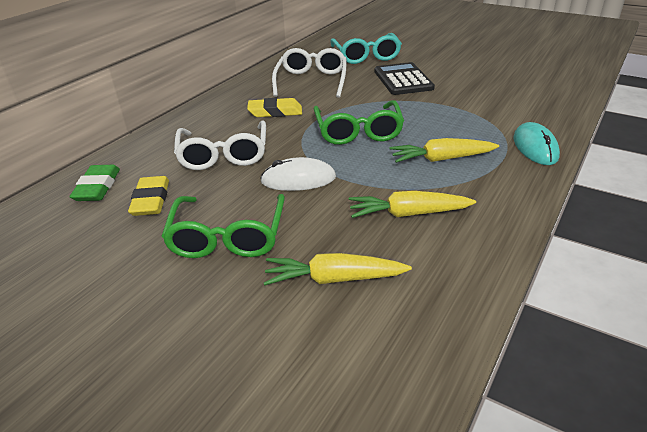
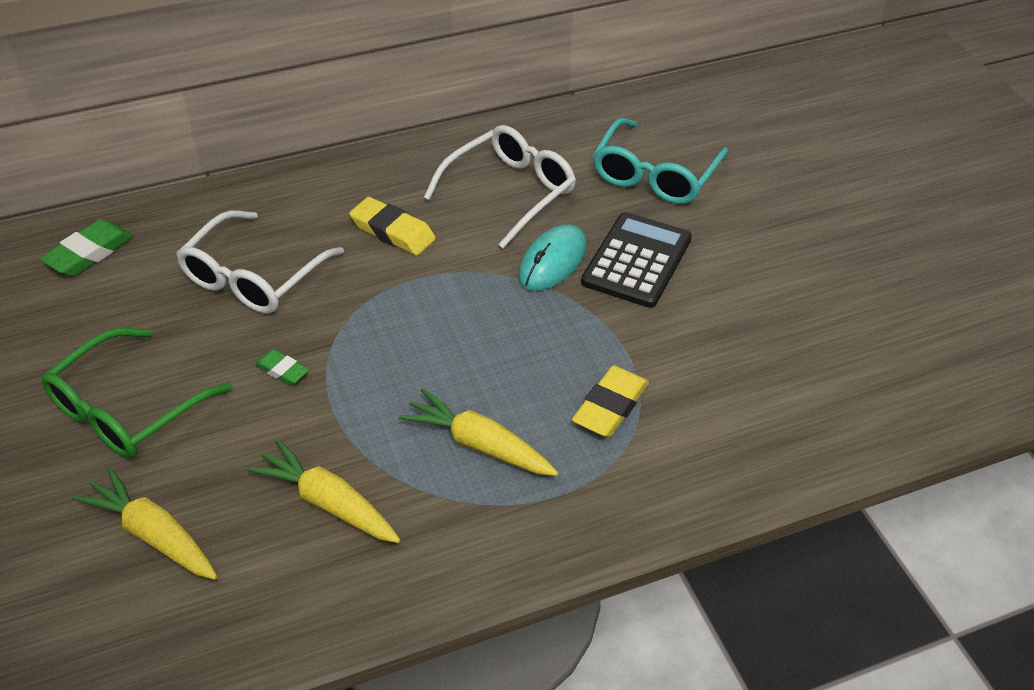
camera: 35 degrees right, 10 degrees up
yellow eraser [128,176,169,216] -> yellow eraser moved to [572,366,649,437]
white mouse [260,157,336,191] -> green eraser [255,349,309,385]
green glasses [314,100,404,145] -> none
turquoise mouse [513,122,560,165] -> turquoise mouse moved to [518,224,587,291]

